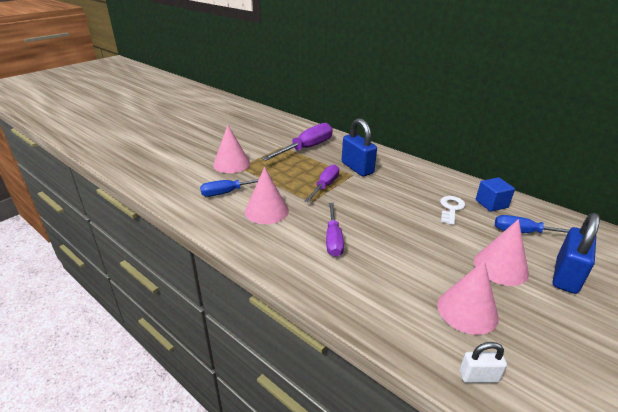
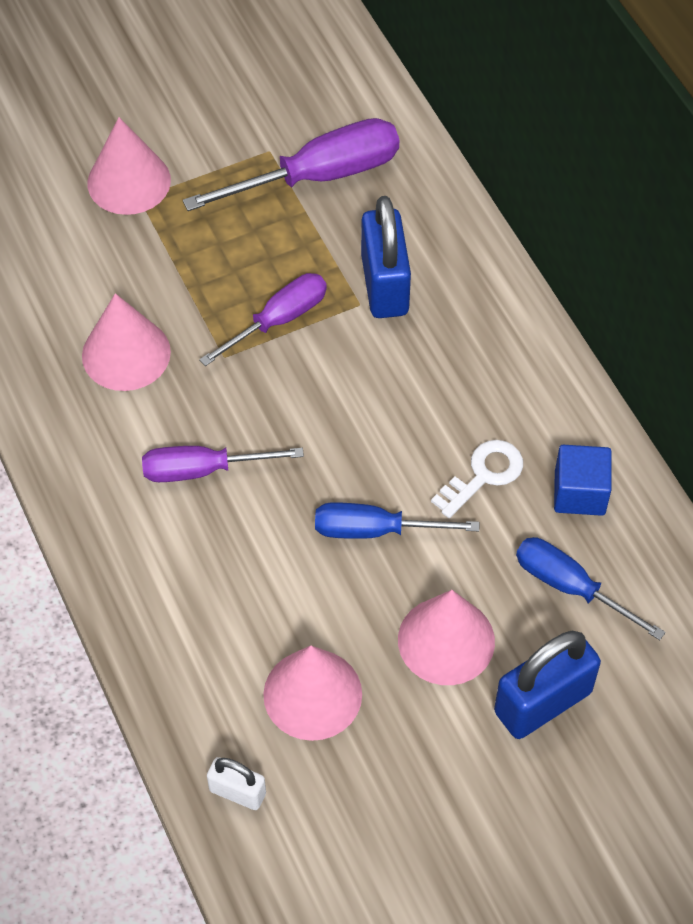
camera: 25 degrees right, 25 degrees up
blue screwdriver [200,178,272,197] -> blue screwdriver moved to [315,502,479,539]
purple screwdriver [326,203,344,257] -> purple screwdriver turned 60 degrees clockwise [142,446,304,482]

